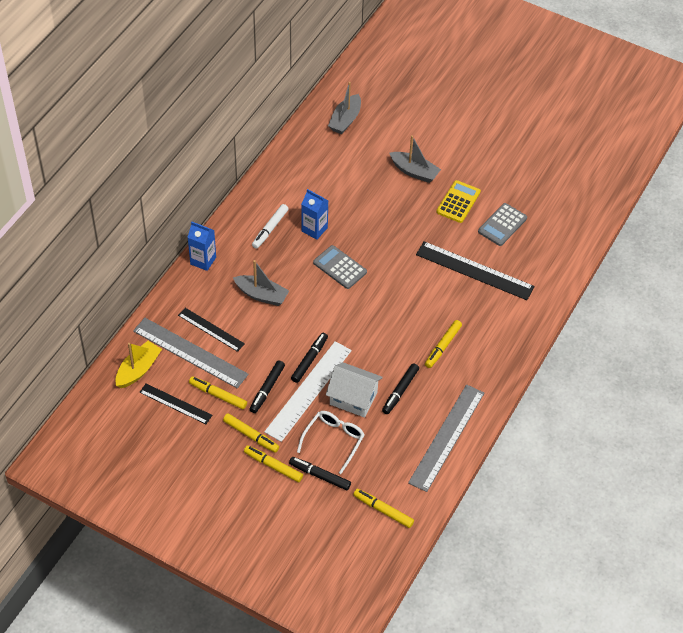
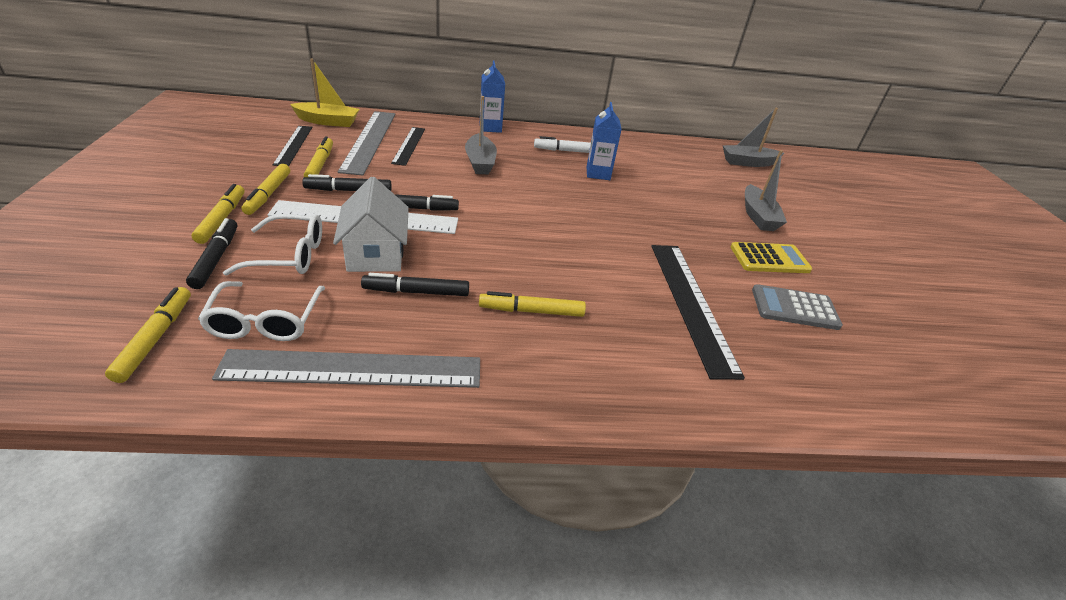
camera: 55 degrees right, 15 degrees down
grey calculator [313,245,367,289] -> none
none -> white glasses [198,281,325,341]

